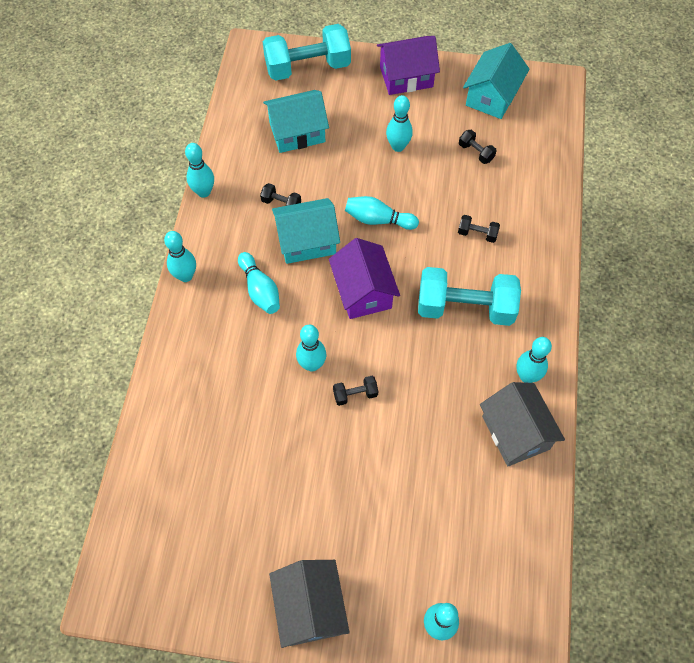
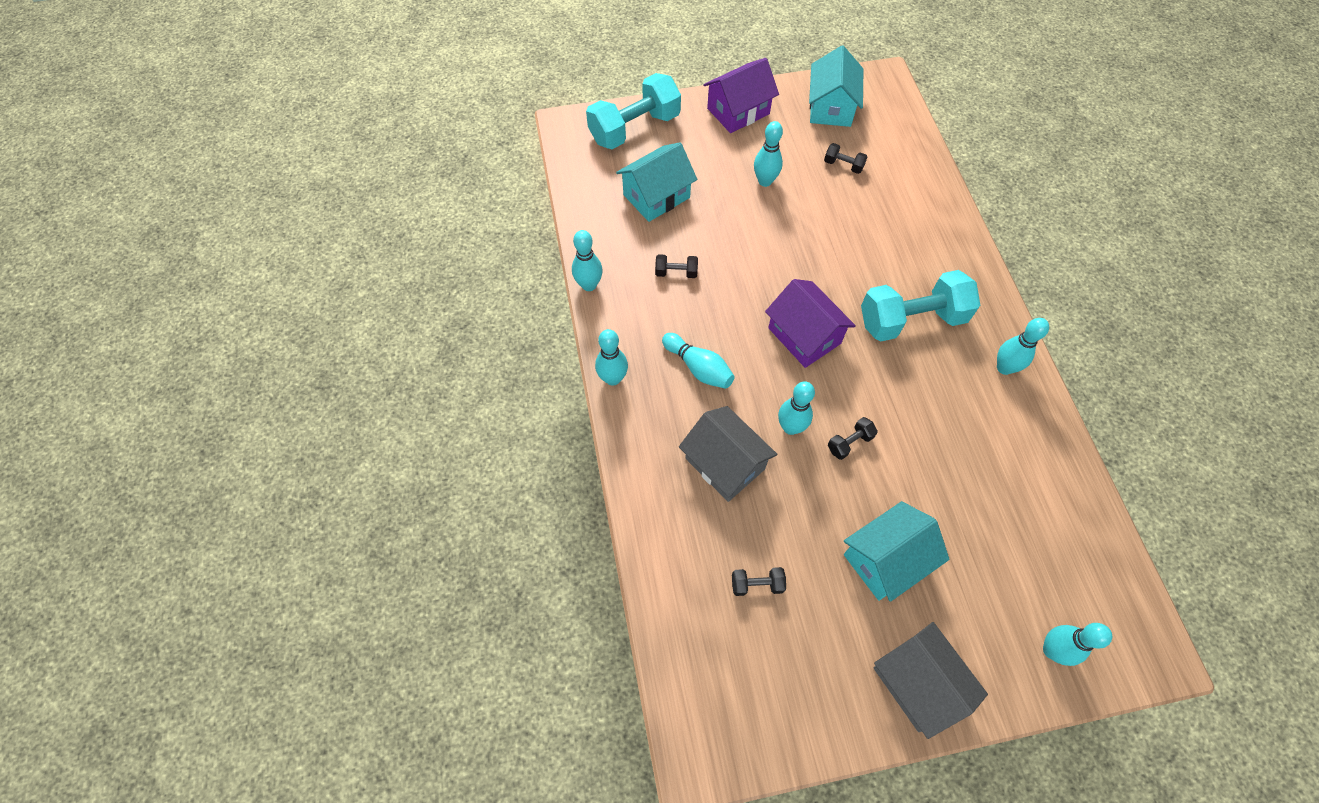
camera: 20 degrees left, 0 degrees up
turquoise house [272,198,340,264] -> turquoise house moved to [844,501,950,602]
turquoise bowling pin [345,196,419,230] -> none
black dumbbell [458,215,500,243] -> black dumbbell moved to [732,567,786,596]
grey house [480,382,565,466] -> grey house moved to [679,406,777,502]

